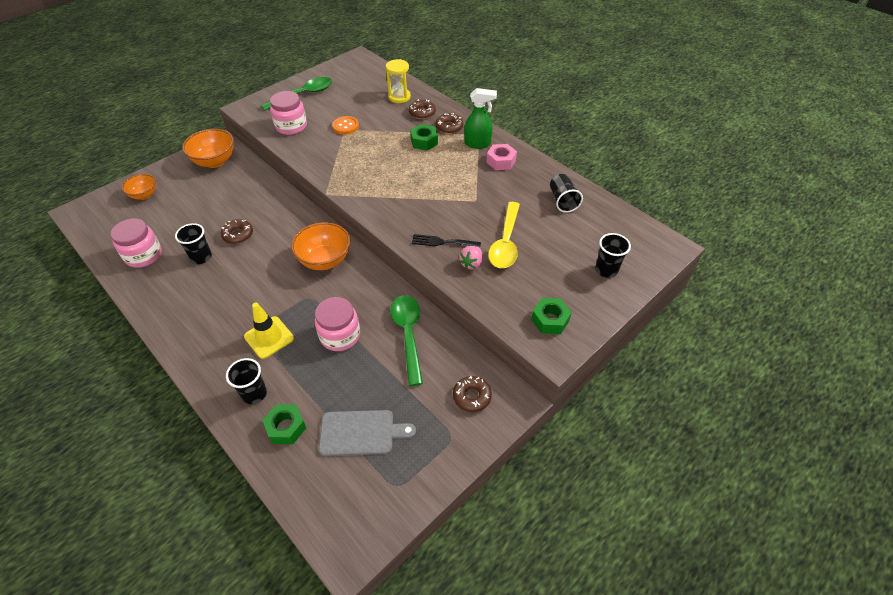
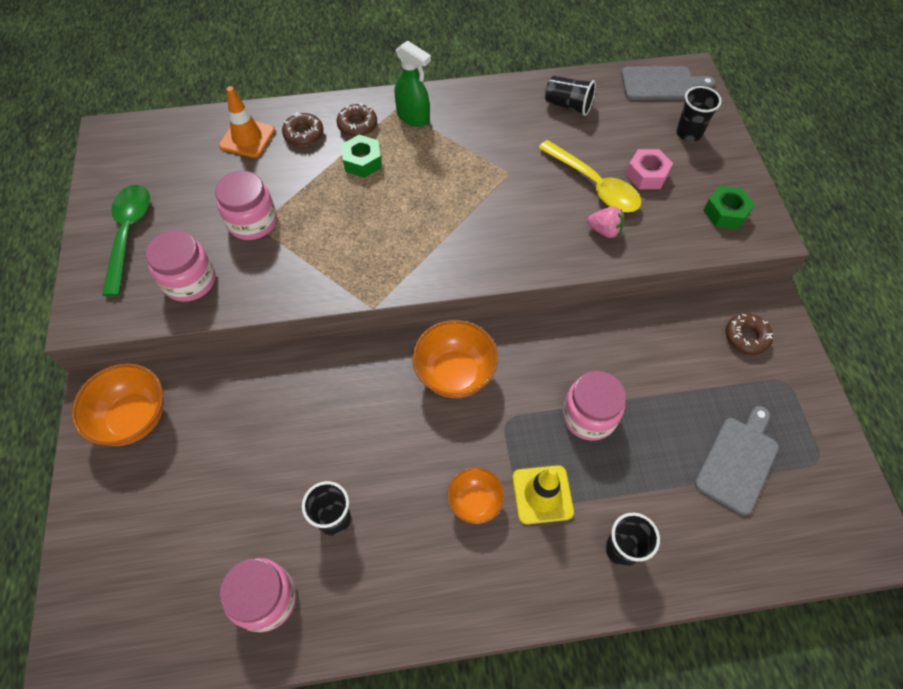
camera: 55 degrees left, 10 degrees up
orange bowl [122,174,156,200] -> orange bowl moved to [447,467,505,524]
brown donut [221,219,253,244] -> none
green nut [262,404,306,444] -> none
orange button [332,116,359,135] -> pink jar [215,171,277,240]
yellow hourglass [386,59,411,103] -> orange traffic cone [219,86,275,158]
green spoon [391,295,423,386] -> none
black fork [412,234,481,248] -> none
pink strawberry [459,246,482,269] -> pink strawberry turned 45 degrees counterclockwise [587,207,624,238]
green spray bottle [464,88,497,149] -> green spray bottle turned 90 degrees clockwise [395,41,431,127]
pink nut [486,144,517,170] -> pink nut moved to [626,149,673,189]
none -> grey cutting board [621,66,715,100]

